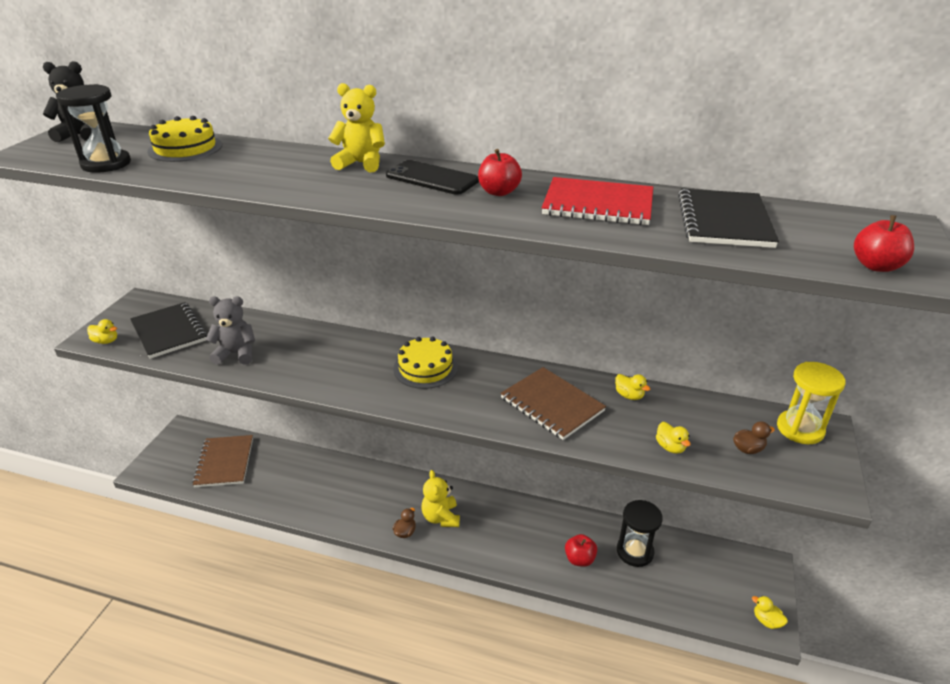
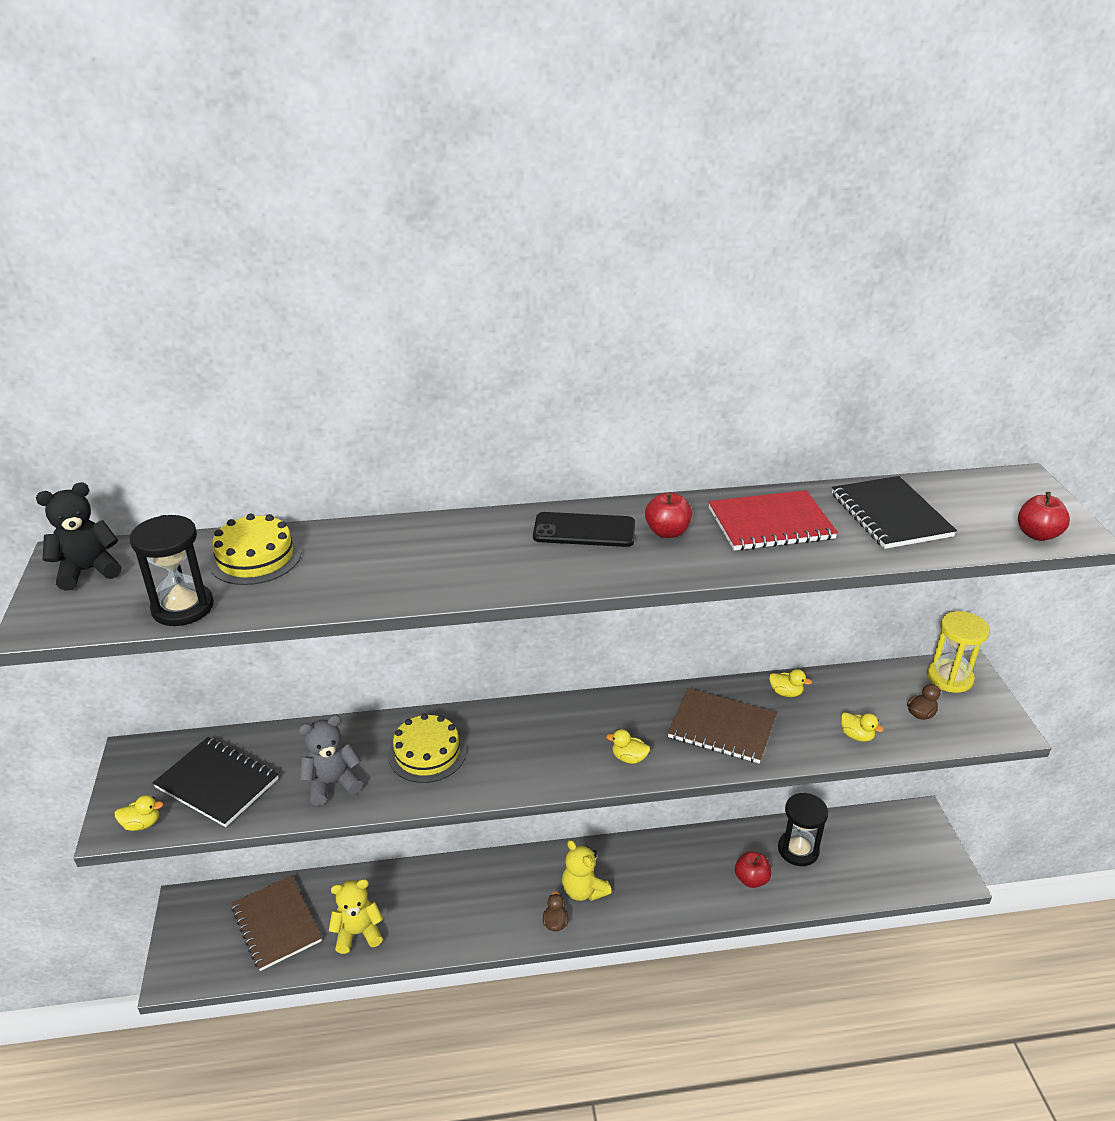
camera: 25 degrees left, 0 degrees up
yellow teddy bear [328,83,385,172] -> yellow teddy bear moved to [329,879,383,954]
yellow cake [393,337,458,389] -> yellow cake moved to [388,713,466,783]
yellow duck [752,596,788,629] -> yellow duck moved to [606,729,650,764]

